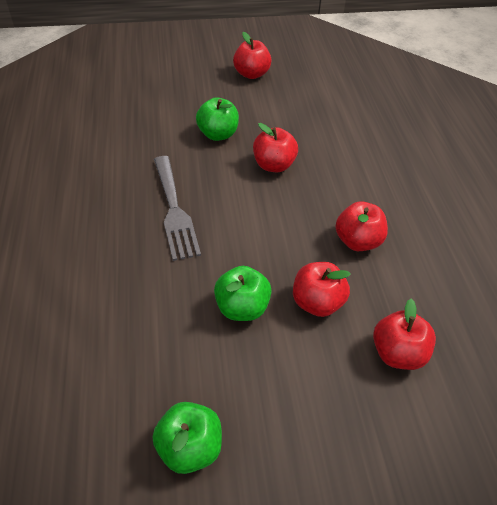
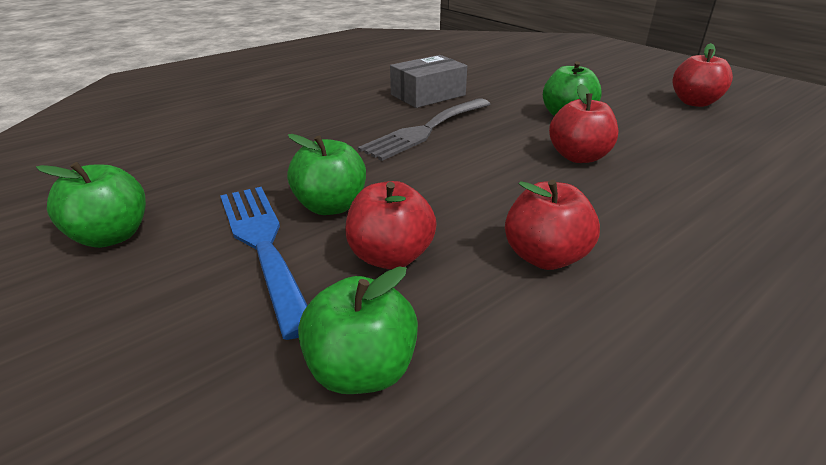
camera: 60 degrees right, 15 degrees down
red apple [373,299,436,370] -> green apple [298,266,418,394]
none -> blue fork [220,187,308,340]
none -> grey box [390,55,467,108]

